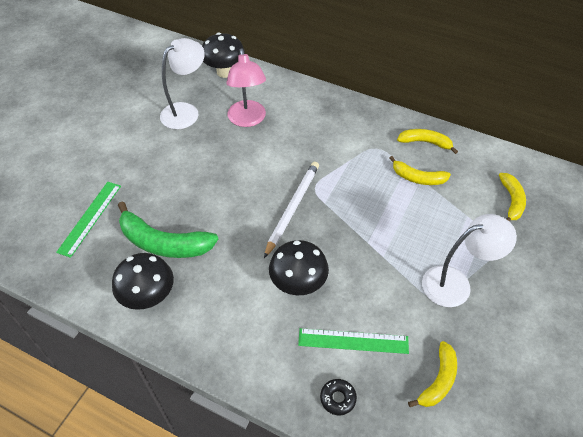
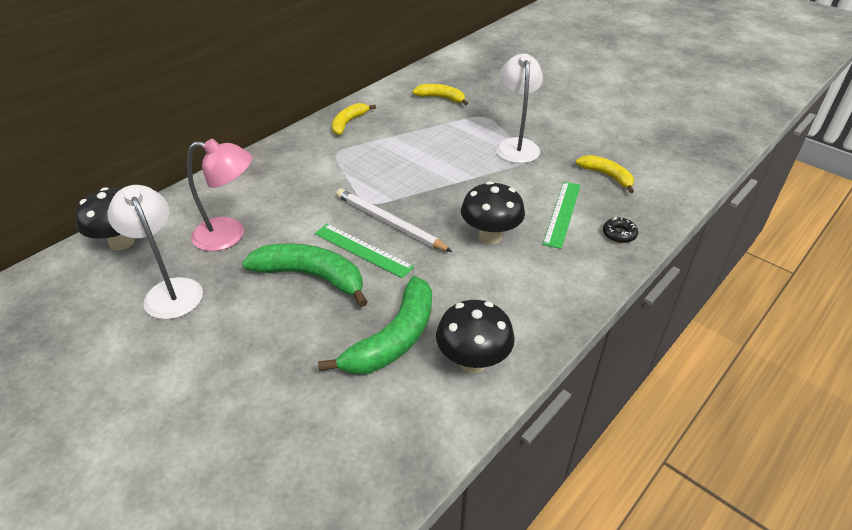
camera: 75 degrees left, 10 degrees down
green ruler [56,182,121,258] -> green ruler moved to [314,224,414,278]
yellow banana [390,156,451,185] -> none
none -> green banana [242,243,368,307]

